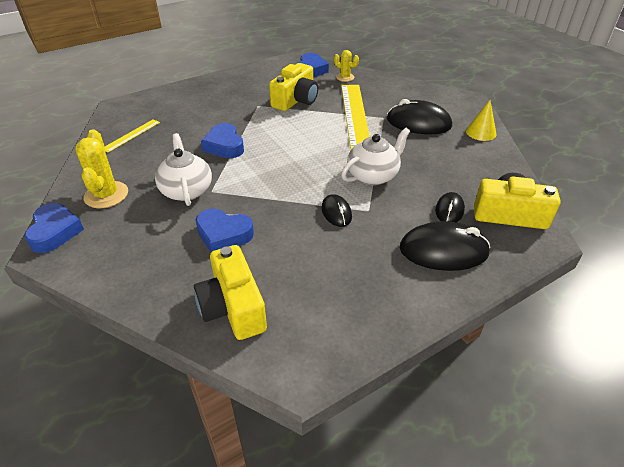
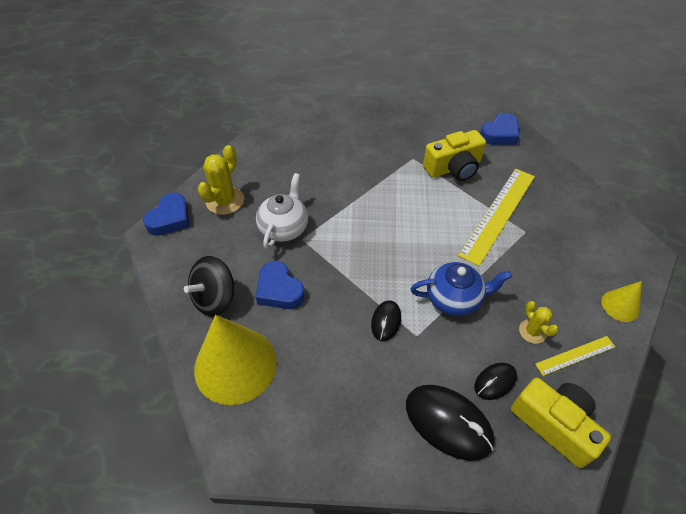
camera: 35 degrees right, 10 degrees up
yellow ruler [105,119,160,153] -> yellow ruler moved to [535,336,615,376]
yellow camera [194,245,267,340] -> yellow cone [194,315,277,405]
blue heart [201,123,244,158] -> none
yellow cactus [334,50,359,82] -> yellow cactus moved to [519,301,559,344]
white teapot [341,128,410,185] -> blue teapot [410,262,512,316]
black mouse [387,99,452,134] -> none
none -> black spinning top [184,256,234,317]

